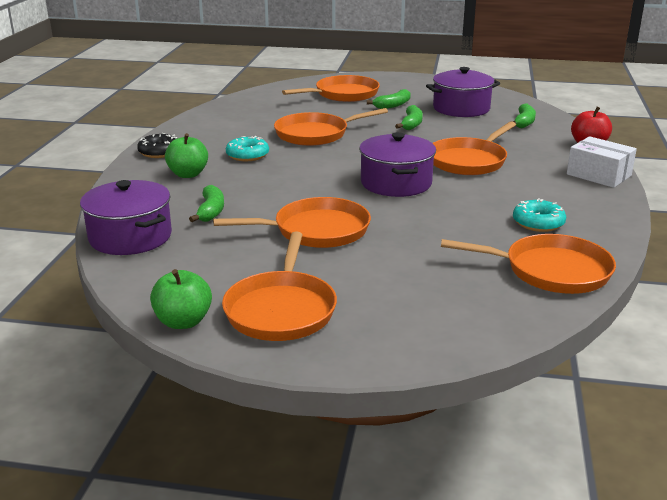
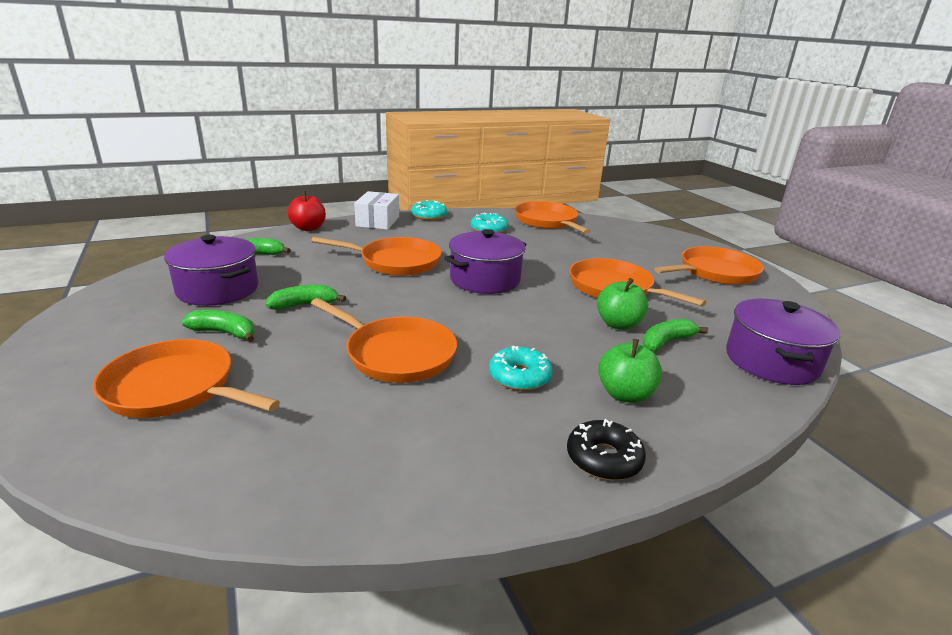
camera: 125 degrees left, 0 degrees up
green apple [150,269,212,329] -> green apple moved to [597,278,648,330]
none -> turquoise donut [412,200,447,220]

